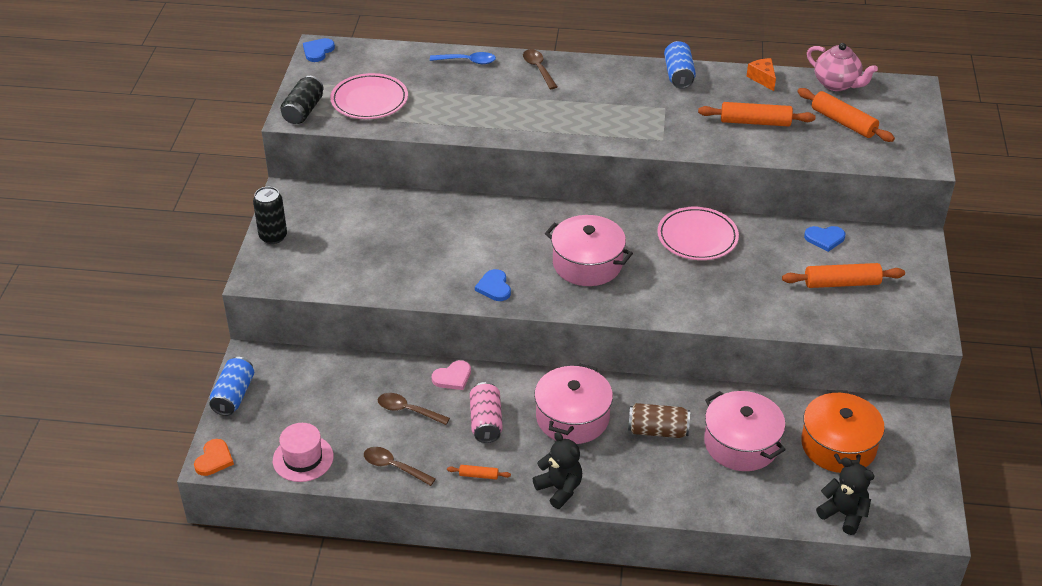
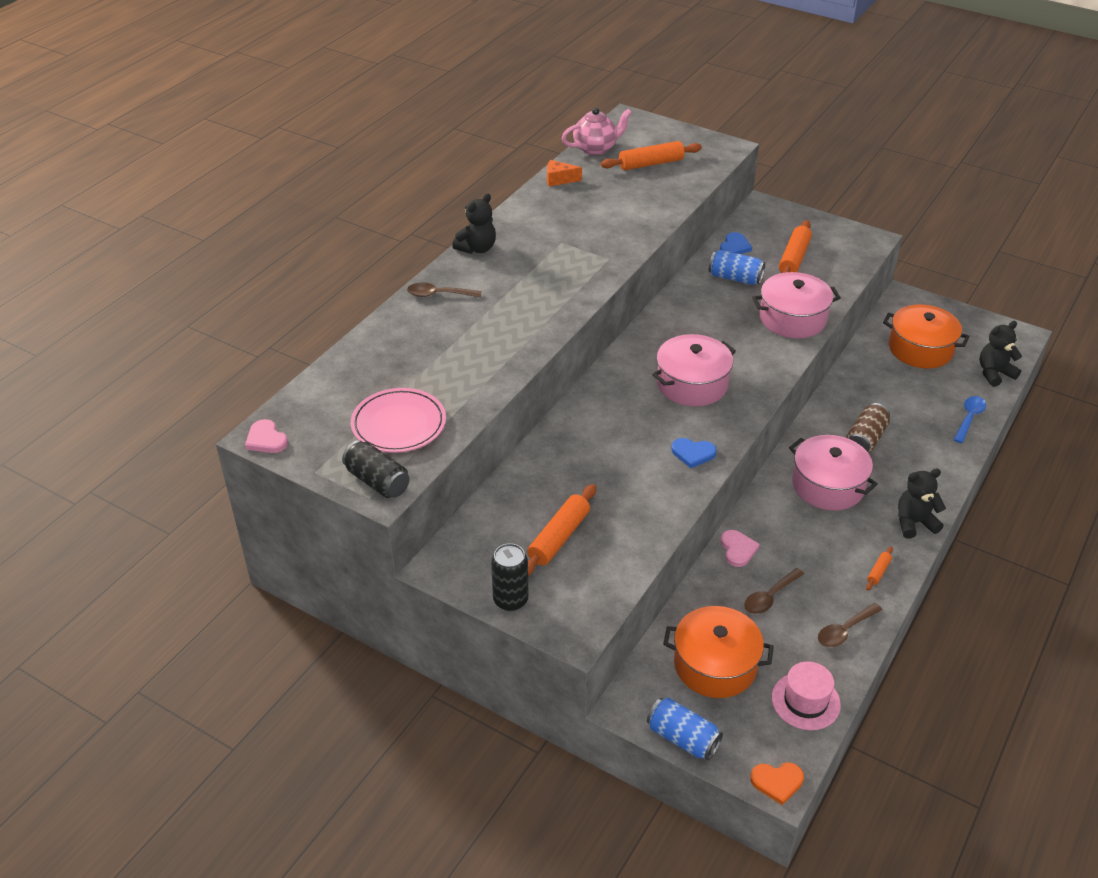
camera: 65 degrees left, 0 degrees up
orange heart [194,439,234,476] -> orange heart turned 135 degrees clockwise [750,762,804,805]
blue heart [303,38,335,62] -> pink heart [245,419,288,453]
blue spoon [430,52,496,64] -> blue spoon moved to [953,396,986,443]
pink can [470,382,503,443] -> none
pink plate [657,207,739,260] -> none
blue can [664,41,696,88] -> blue can moved to [709,249,765,285]
orange rolling pin [698,102,816,126] -> orange rolling pin moved to [527,484,596,576]
pink pot [704,391,786,471] -> pink pot moved to [752,272,841,338]
none -> black teddy bear [452,193,496,254]
none -> orange pot [663,606,774,698]

